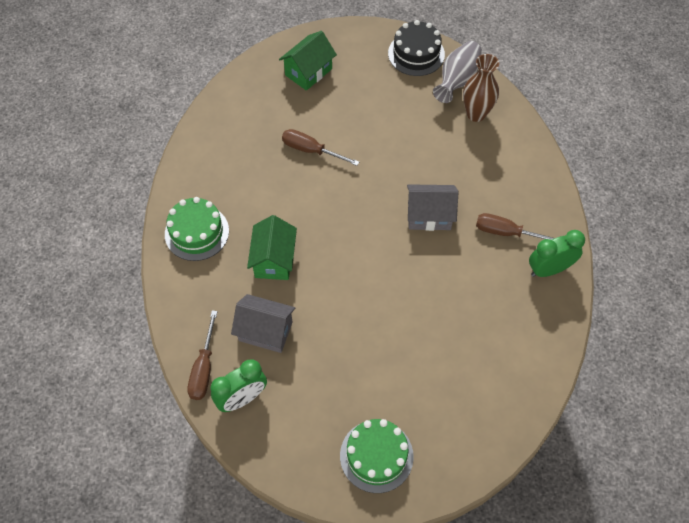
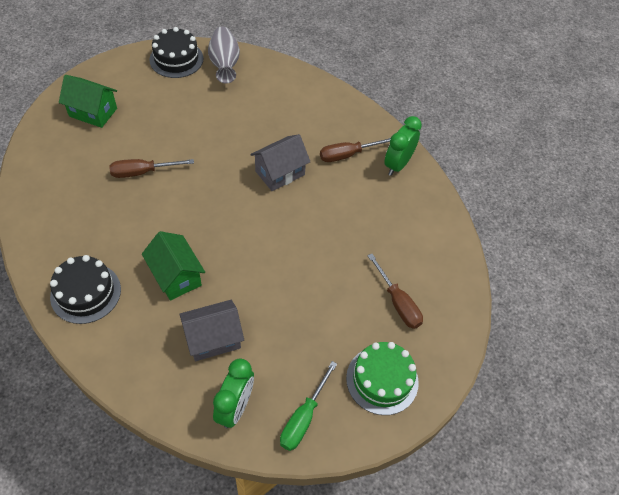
camera: 40 degrees left, 5 degrees down
green cake [165,197,229,261] -> black cake [50,255,121,324]
brown screwdriver [187,310,218,400] -> brown screwdriver moved to [368,254,423,329]
green house [279,31,337,91] -> green house turned 75 degrees counterclockwise [59,75,117,128]
brown vase [463,54,499,122] -> none
none -> green screwdriver [280,361,337,451]

